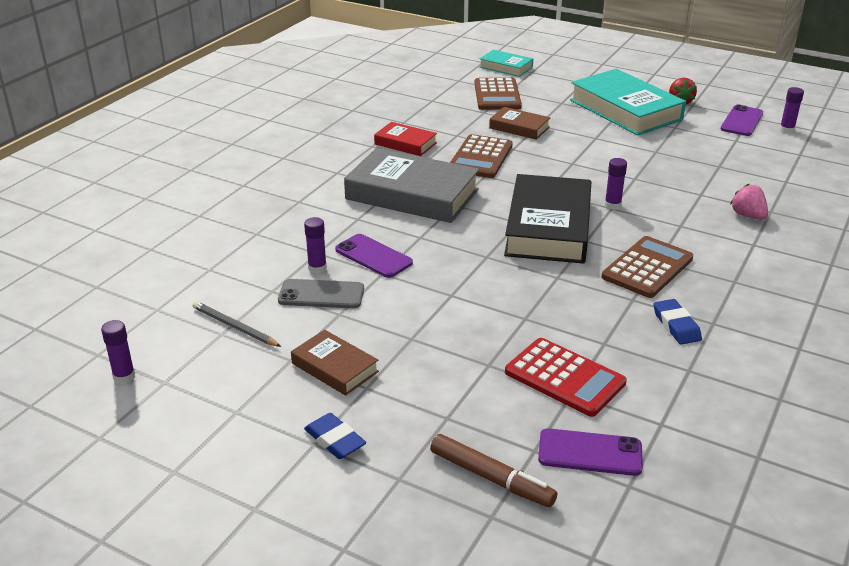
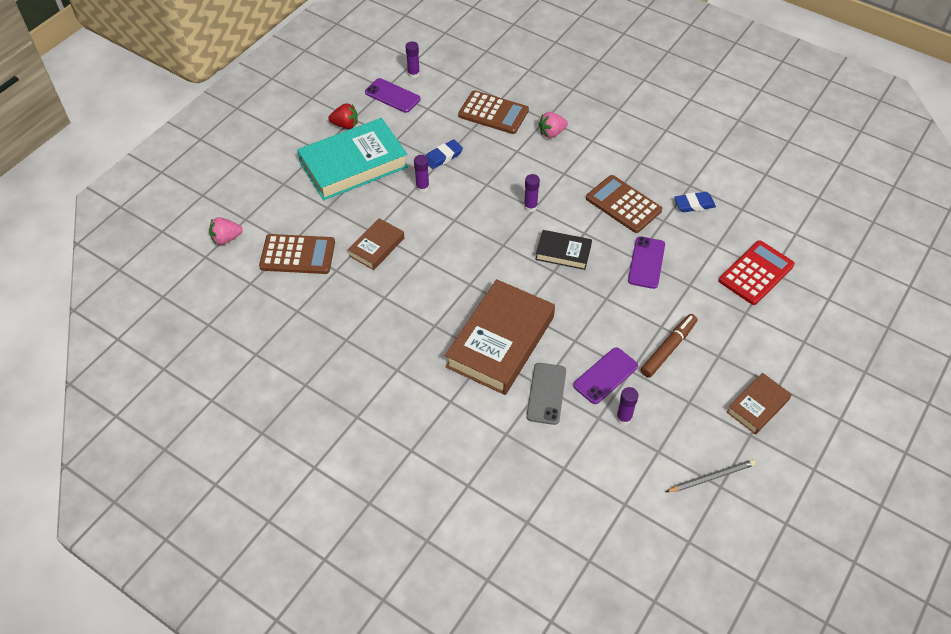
camera: 85 degrees left, 20 degrees up
purple glue stick [101,320,135,384] -> purple glue stick moved to [414,155,429,192]
grey pencil [193,301,281,347] -> grey pencil turned 150 degrees counterclockwise [666,459,756,492]
grey phone [278,279,364,308] -> grey phone moved to [526,363,566,425]
blue eraser [304,413,366,459] -> blue eraser moved to [426,139,463,169]
grey book [344,148,479,223] -> brown book [445,279,555,395]
red book [374,122,437,156] -> none
brown marker [430,434,557,507] -> brown marker moved to [641,314,697,378]
brown calculator [450,134,513,178] -> brown calculator moved to [458,90,529,134]
turquoise book [479,50,533,77] -> pink strawberry [209,217,243,245]
black book [504,174,591,264] -> black book [535,230,592,270], size x0.51
purple phone [538,428,643,476] -> purple phone moved to [628,236,665,289]

